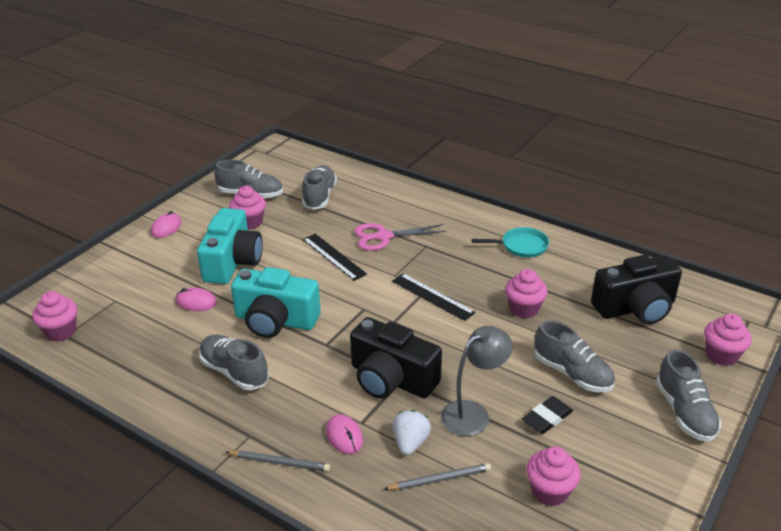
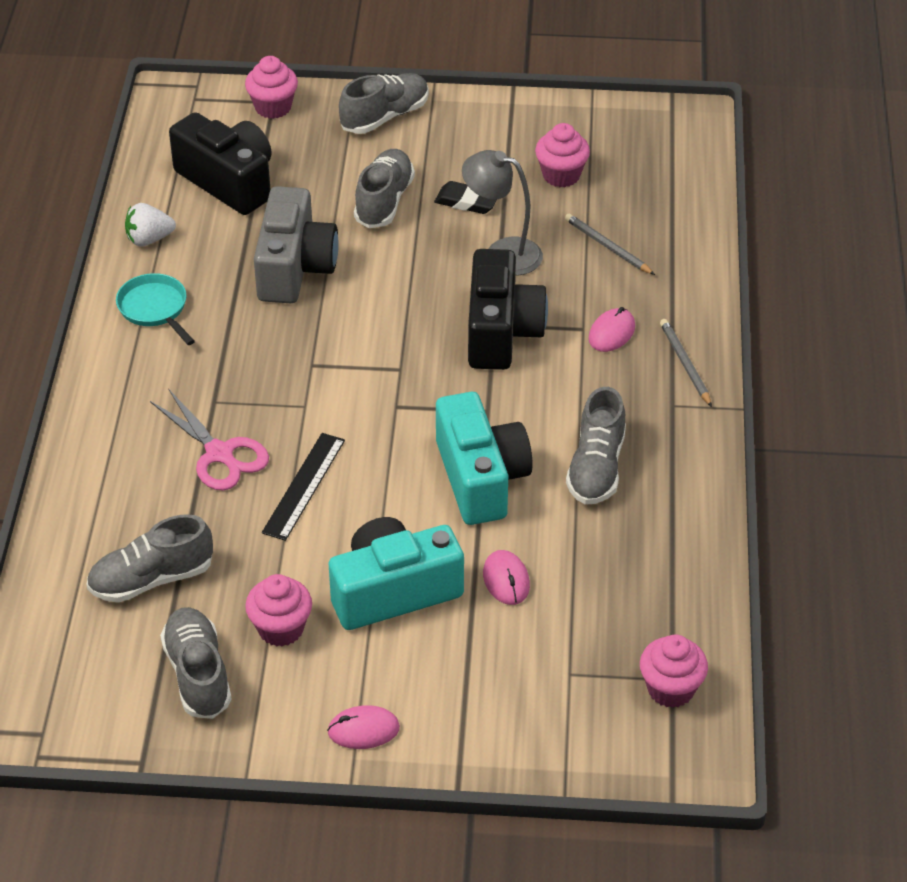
camera: 120 degrees left, 10 degrees up
black ruler [392,273,475,321] -> none
white strawberry [393,410,431,455] -> white strawberry moved to [125,203,176,247]
pink cupcake [505,269,548,318] -> grey camera [254,186,339,303]

